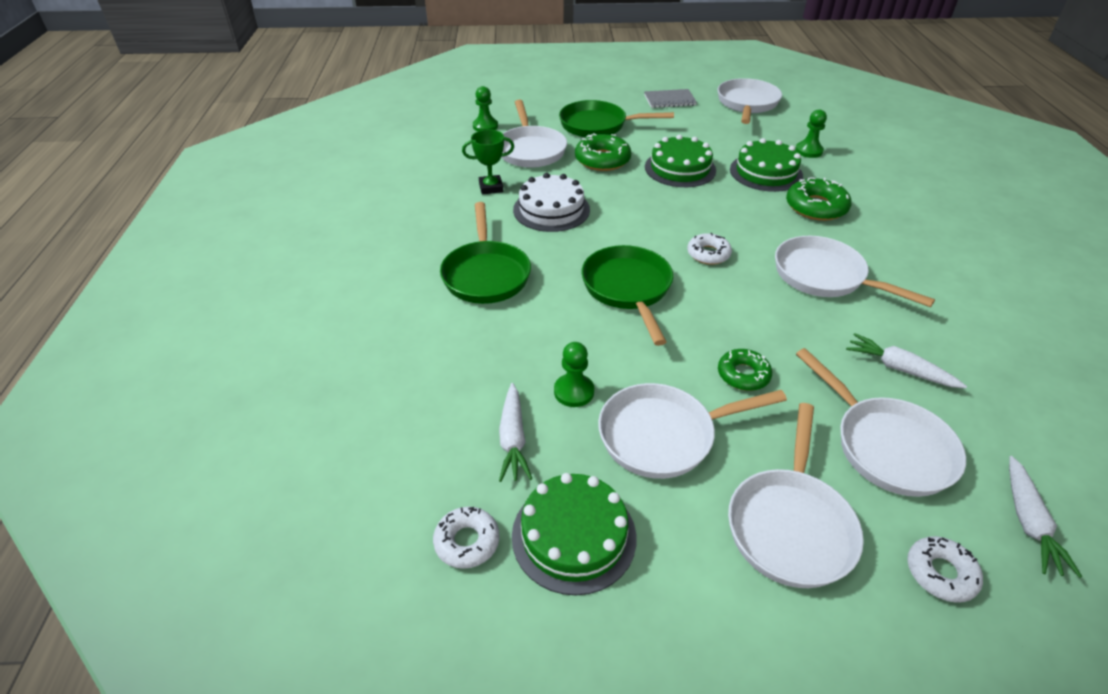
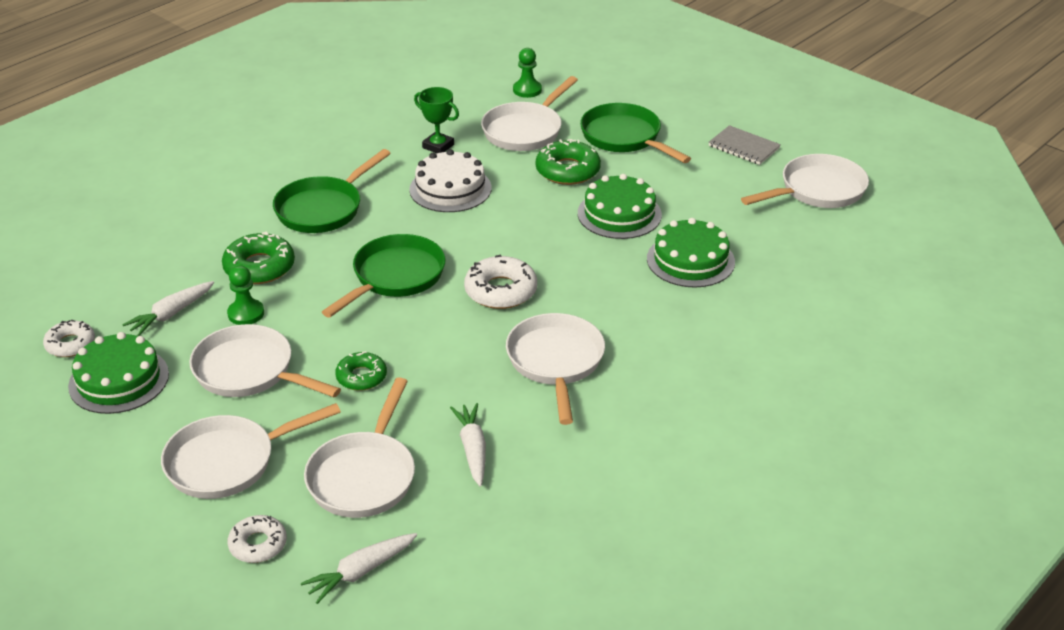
camera: 45 degrees right, 5 degrees down
white donut [687,233,732,265] -> white donut [464,254,537,309], size x1.54
green donut [786,177,852,221] -> green donut moved to [222,232,295,284]
green pawn [795,110,827,158] -> none

